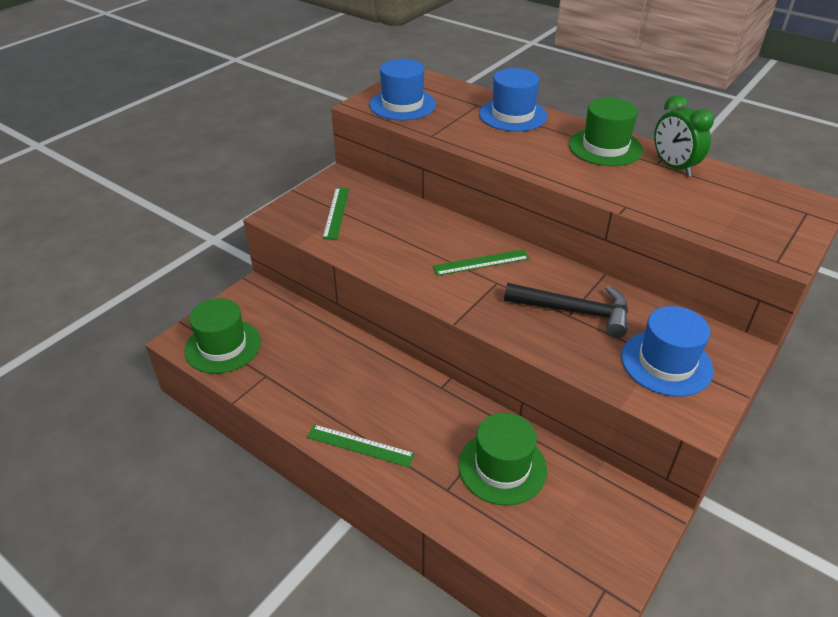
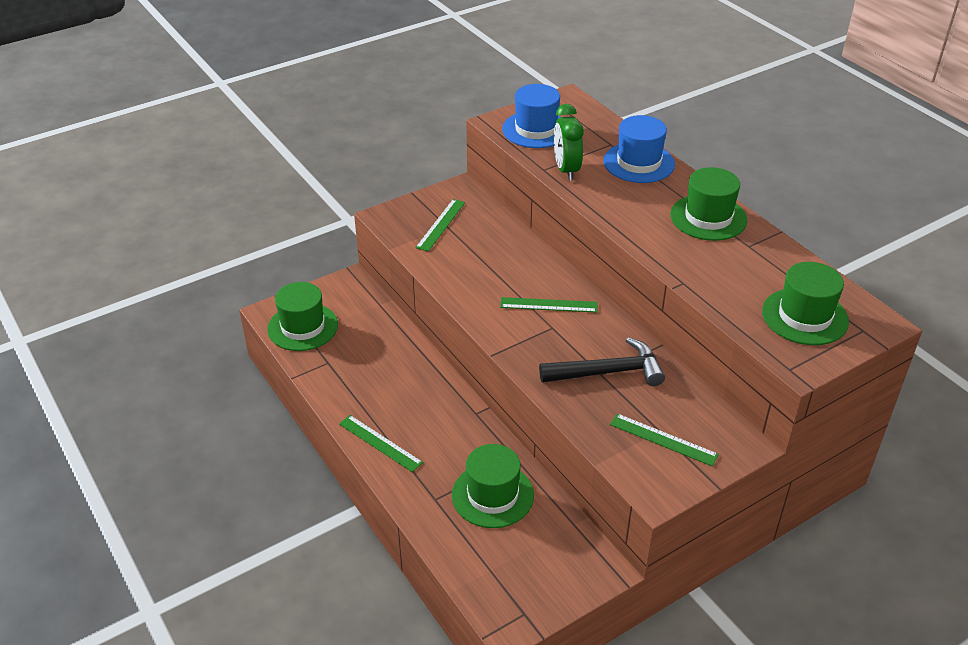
camera: 20 degrees right, 0 degrees up
black hammer [504,283,628,338] -> black hammer turned 45 degrees counterclockwise [539,337,665,386]
blue hat [621,306,714,397] -> green ruler [610,413,719,466]
green clock [654,95,714,177] -> green clock moved to [554,104,584,181]
none -> green hat [762,262,849,345]

